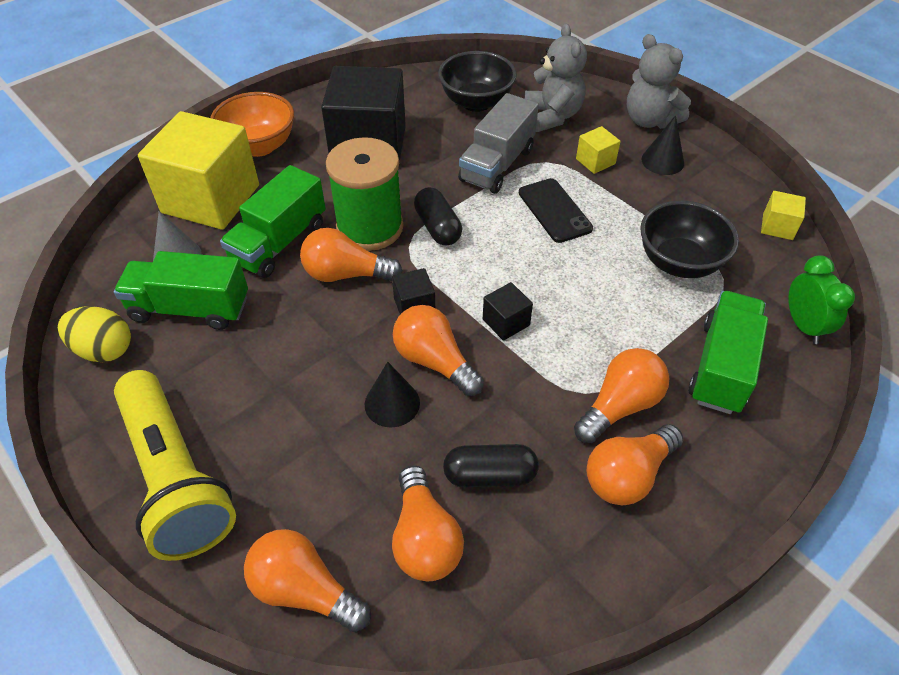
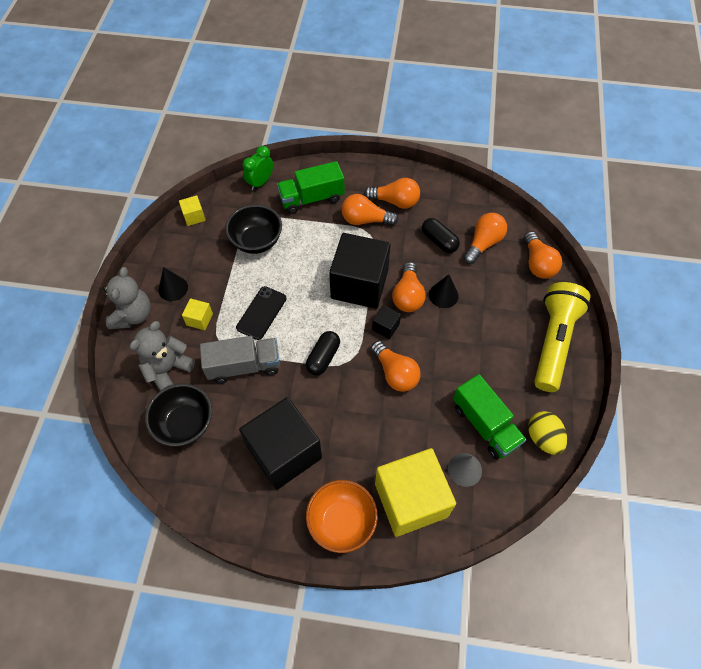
camera: 130 degrees left, 10 degrees up
green truck [220,165,326,278] -> none
green spool [326,137,403,251] -> none
black cube [483,282,533,341] -> black cube [329,233,391,309], size x2.40

